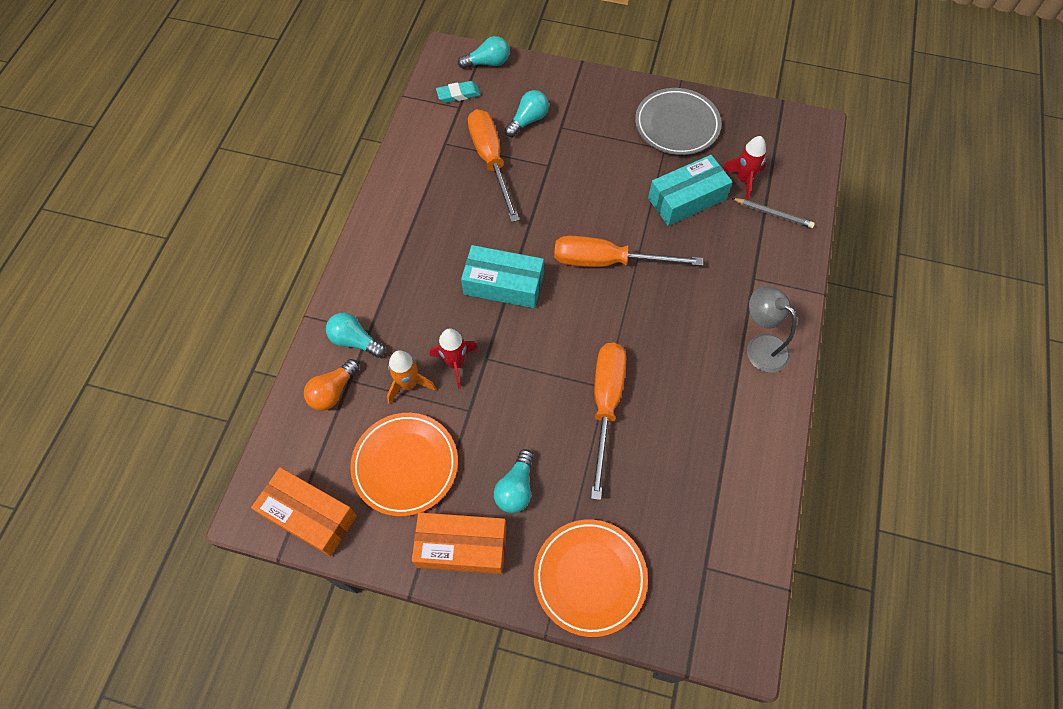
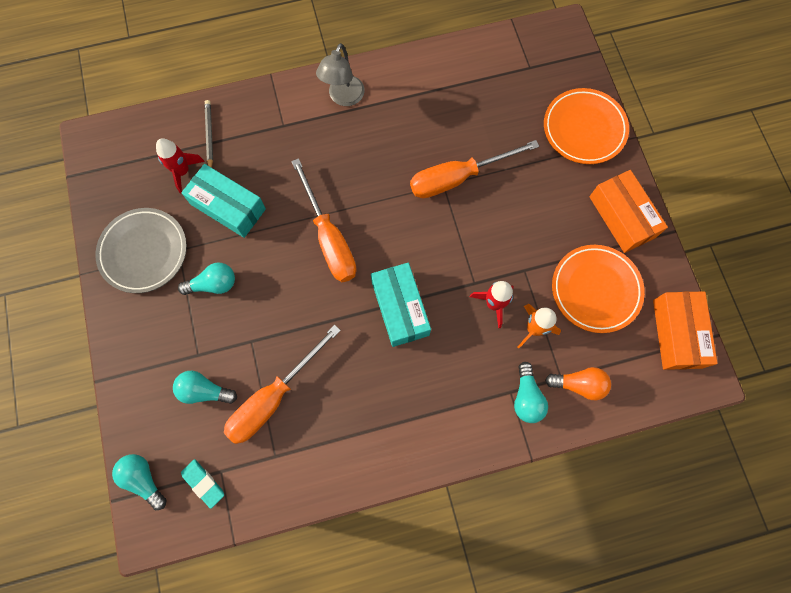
camera: 120 degrees left, 10 degrees up
turquoise light bulb [494,449,534,513] -> turquoise light bulb moved to [178,263,235,295]

